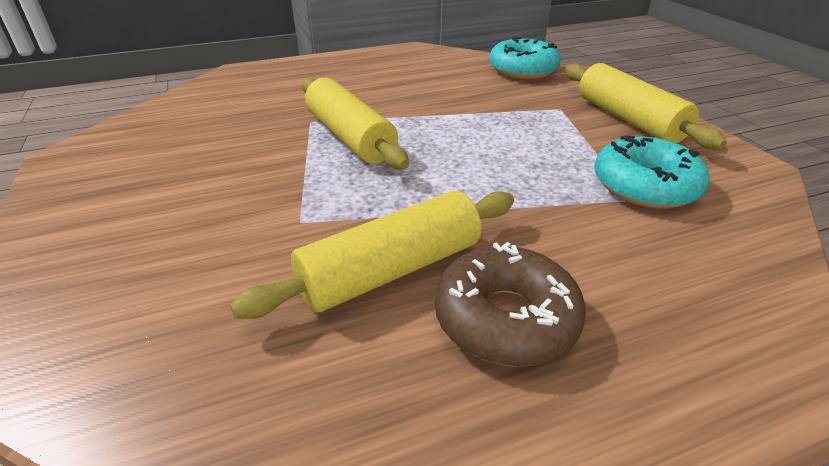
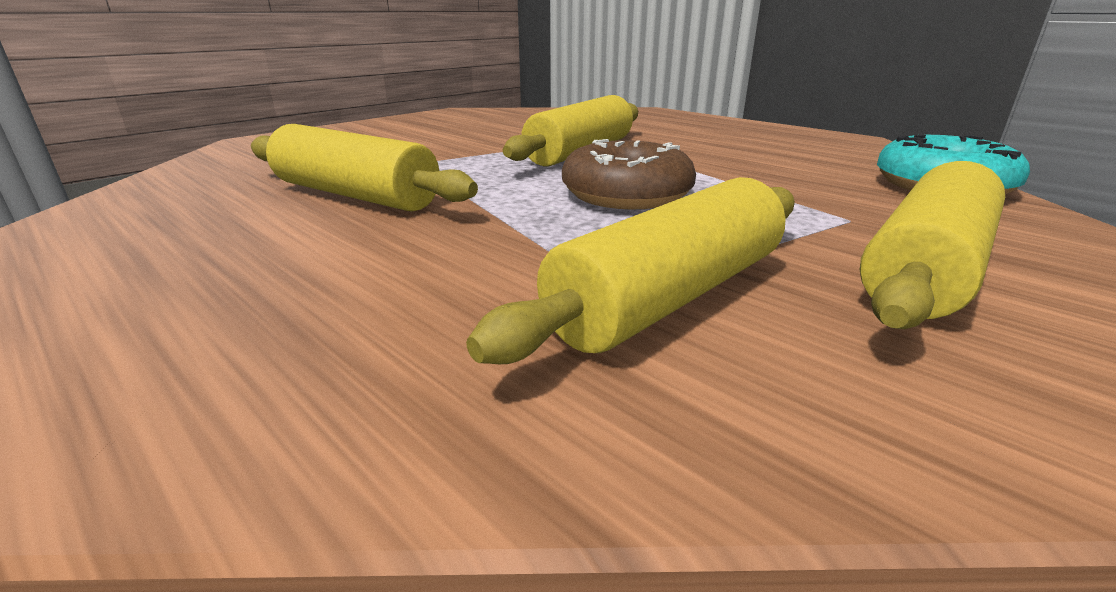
camera: 65 degrees right, 10 degrees down
brown donut [435,242,586,367] -> brown donut moved to [562,139,696,209]
turquoise donut [594,136,709,208] -> yellow rolling pin [466,177,795,364]

